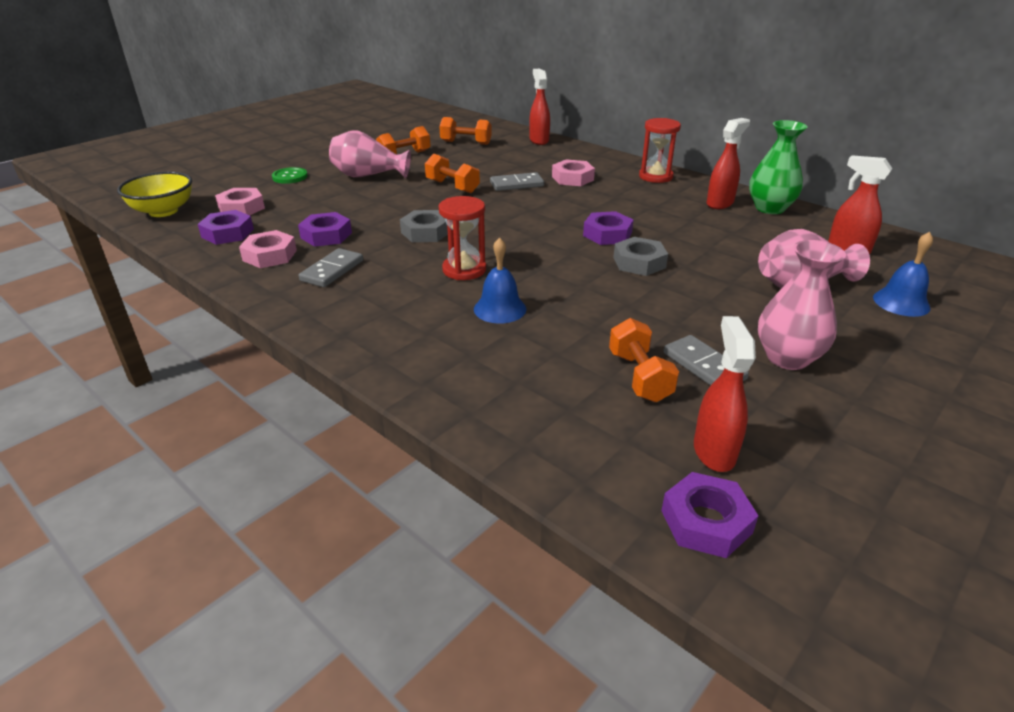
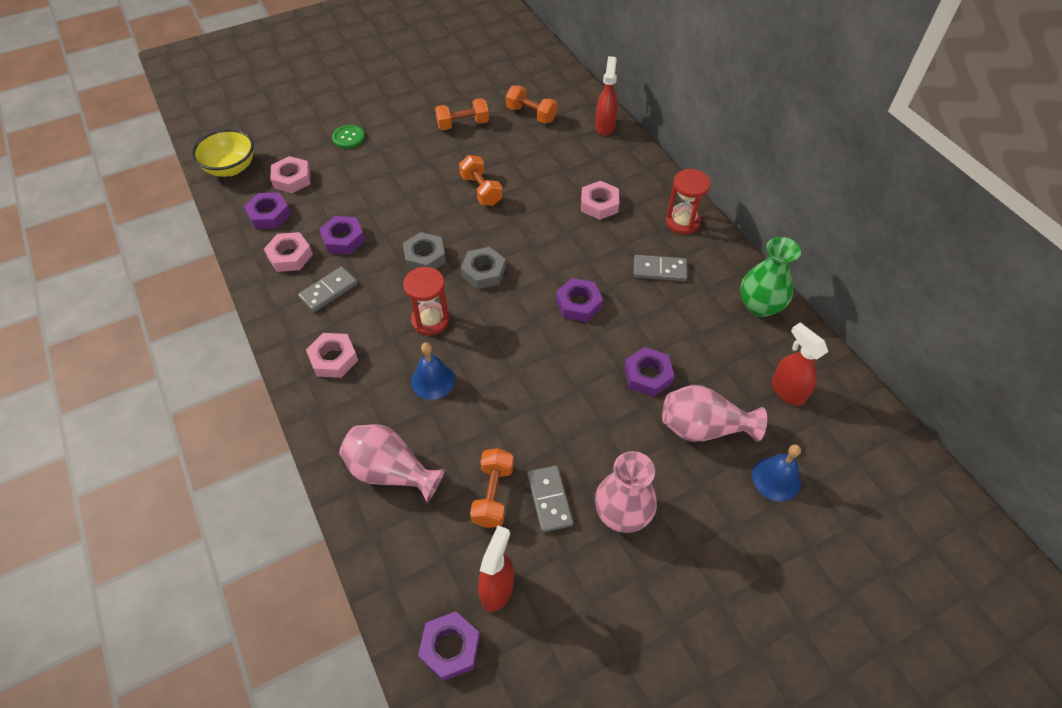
camera: 20 degrees right, 20 degrees up
pink vase [329,130,411,178] -> pink vase moved to [339,424,445,502]
grey domino [490,172,544,191] -> grey domino moved to [633,255,687,281]
grey nut [613,237,668,276] -> grey nut moved to [461,247,506,289]
red spray bottle [706,118,750,209] -> none
none -> pink nut [306,333,358,378]
none -> purple nut [624,347,674,397]

